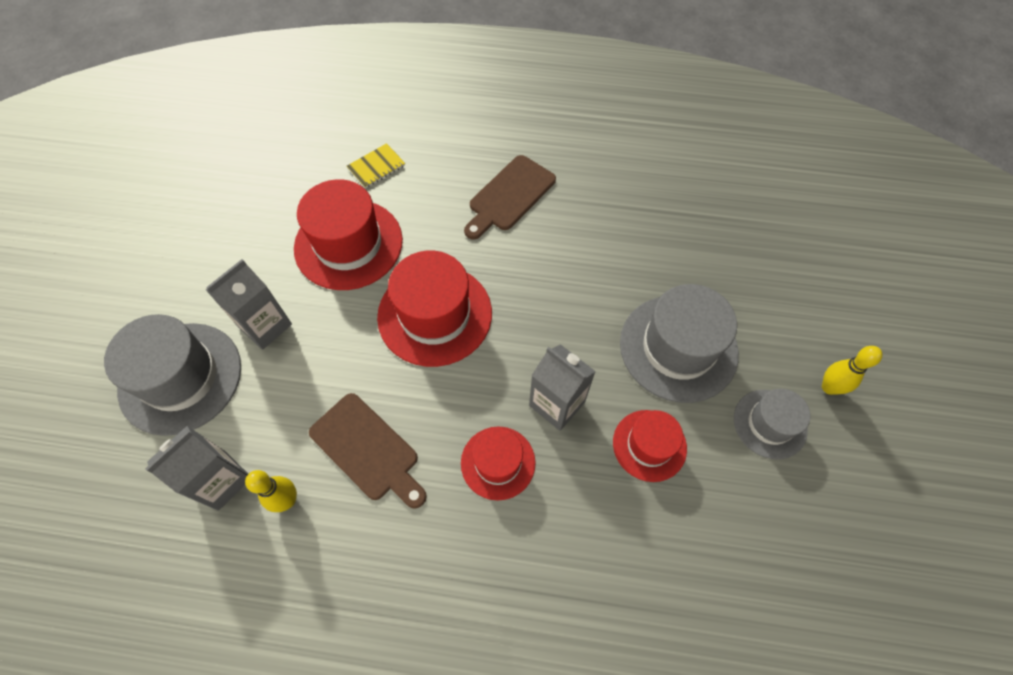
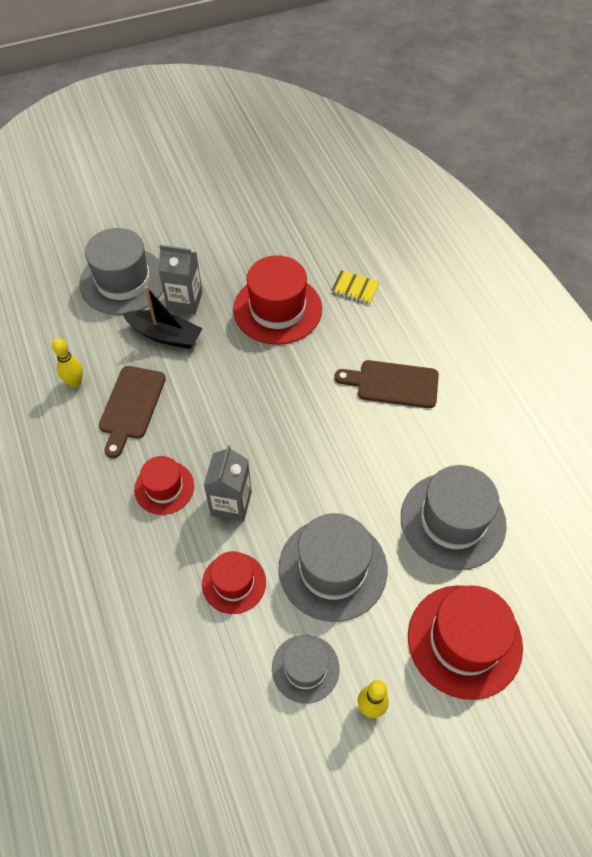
camera: 60 degrees right, 5 degrees down
grey carton [145,426,248,511] -> none
red hat [377,251,492,367] -> red hat moved to [408,585,523,700]
none -> black boat [123,286,203,349]
none -> grey hat [401,465,507,570]

